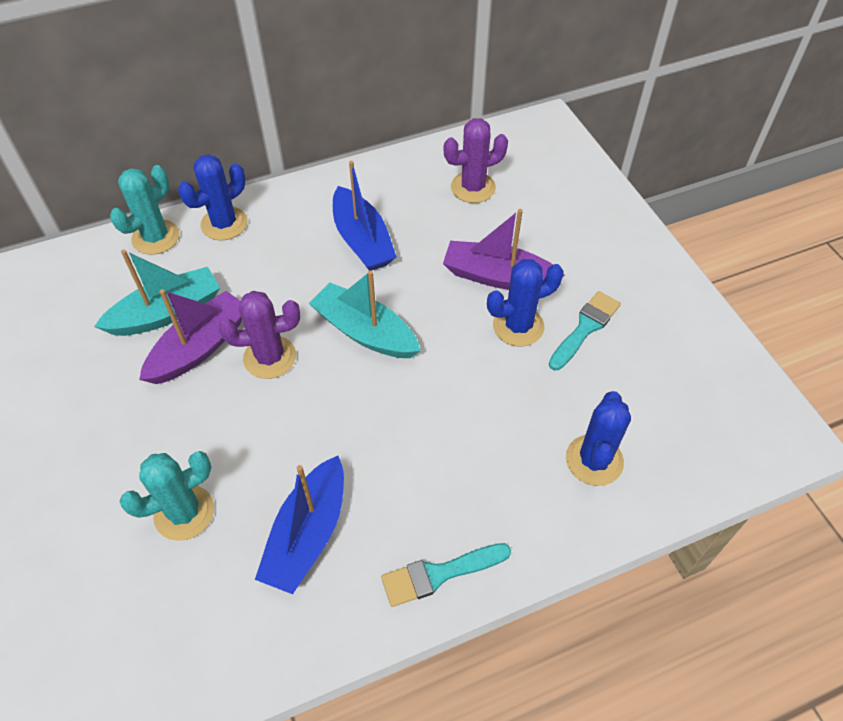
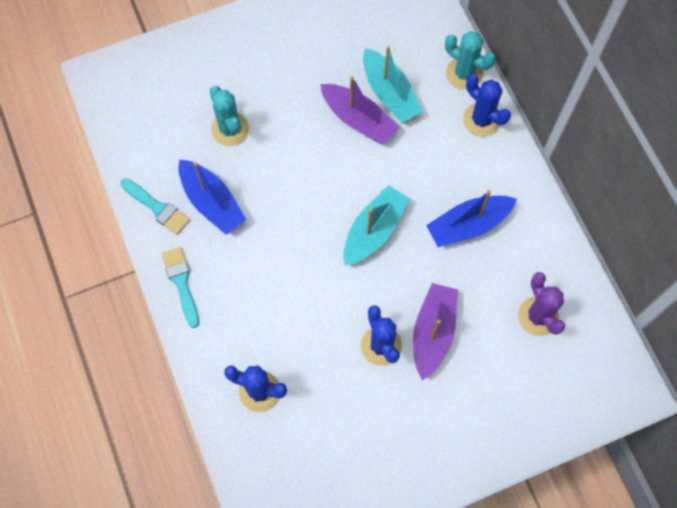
camera: 90 degrees right, 15 degrees up
purple cactus [219,291,300,379] -> none
blue boat [255,456,344,594] -> blue boat turned 150 degrees counterclockwise [179,159,246,235]
turquoise brush [549,291,621,370] -> turquoise brush moved to [120,178,190,235]

